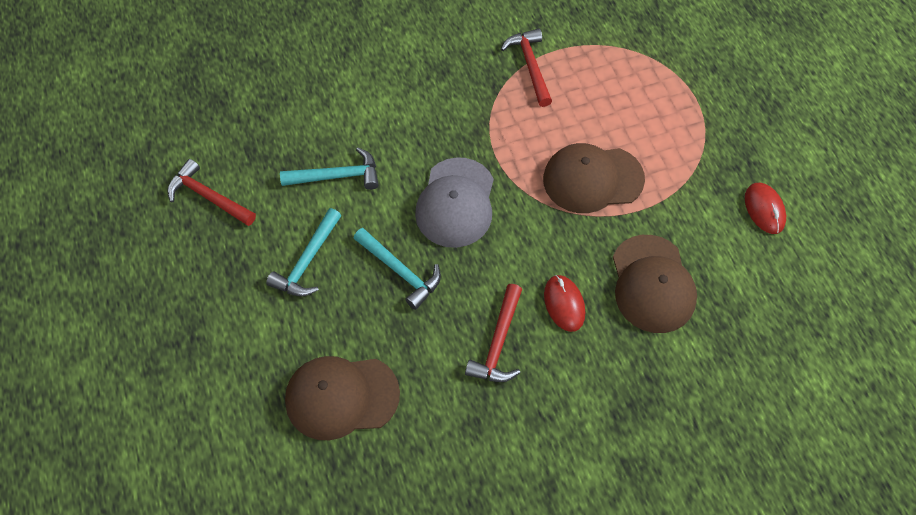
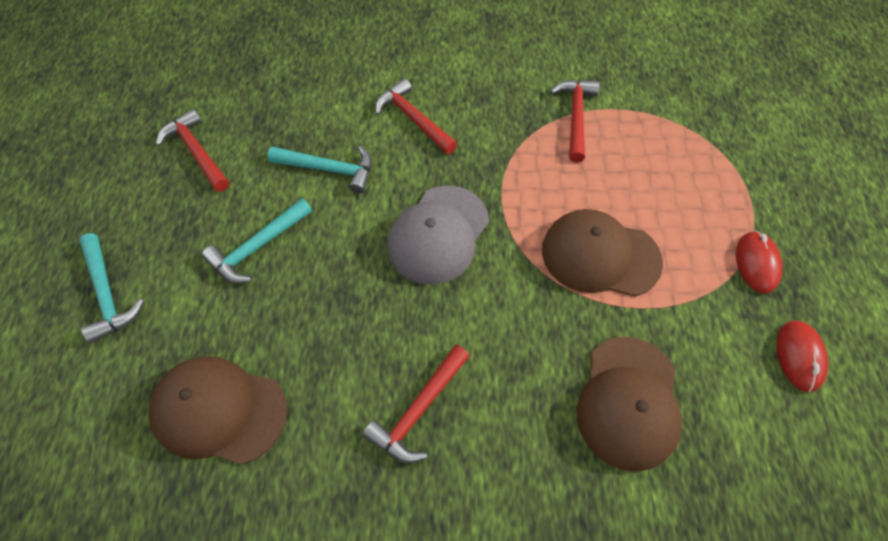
camera: 20 degrees right, 0 degrees up
turquoise hammer [353,228,441,310] -> turquoise hammer moved to [79,233,144,343]
red mouse [544,275,585,332] -> red mouse moved to [736,231,783,294]
none -> red hammer [375,78,457,154]

